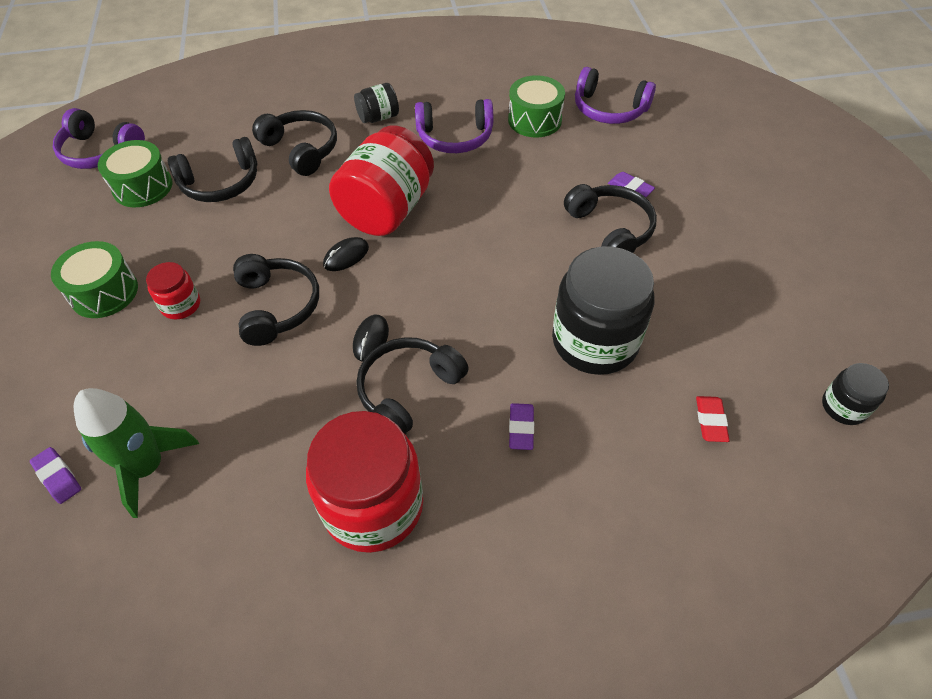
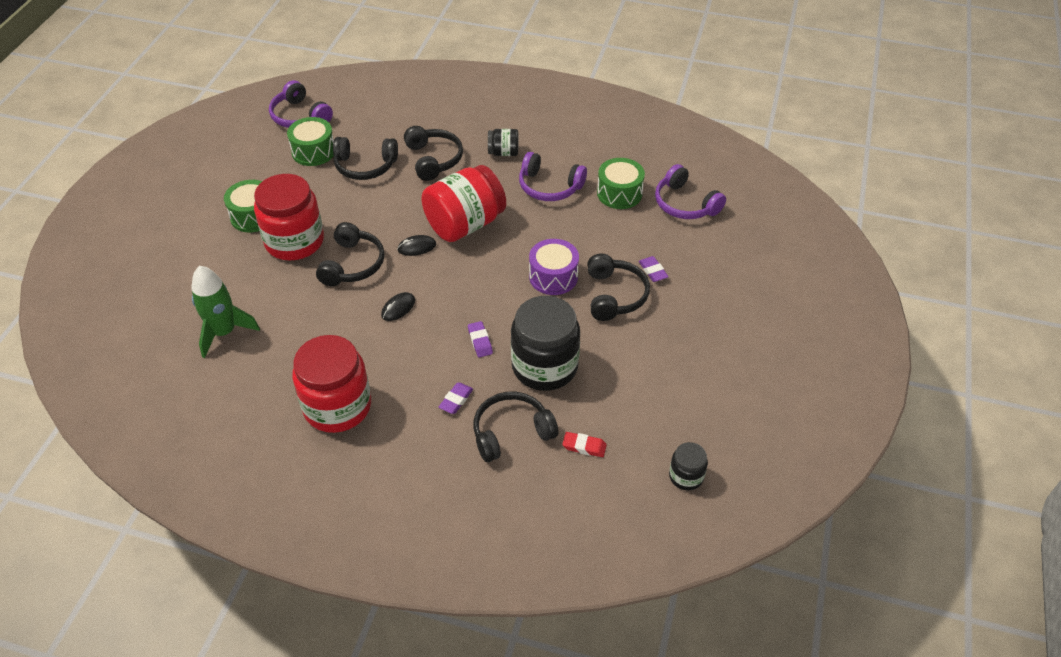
camera: 25 degrees right, 5 degrees down
purple eraser [30,447,81,504] -> purple eraser moved to [468,321,493,357]
red jar [146,262,200,320] -> red jar [254,174,324,261], size x2.08
black headphones [356,337,469,435] -> black headphones moved to [473,392,558,462]
red eraser [696,396,729,442] -> red eraser turned 75 degrees clockwise [562,432,607,457]
none -> purple drum [529,239,579,295]

